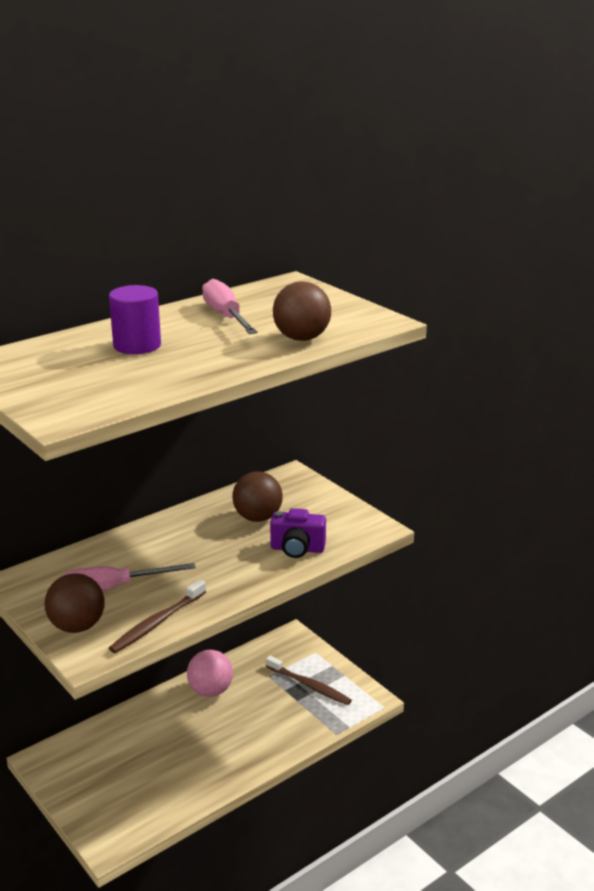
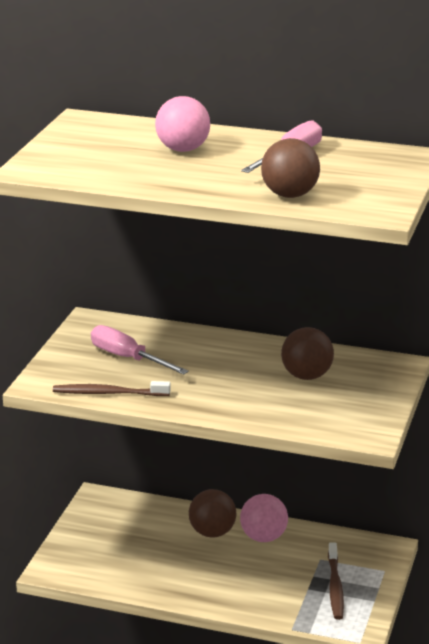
camera: 55 degrees right, 0 degrees up
brown ball [45,573,104,633] -> brown ball moved to [189,489,236,537]
purple cylinder [109,285,161,354] -> pink ball [155,96,210,152]
purple camera [270,508,326,558] -> none

